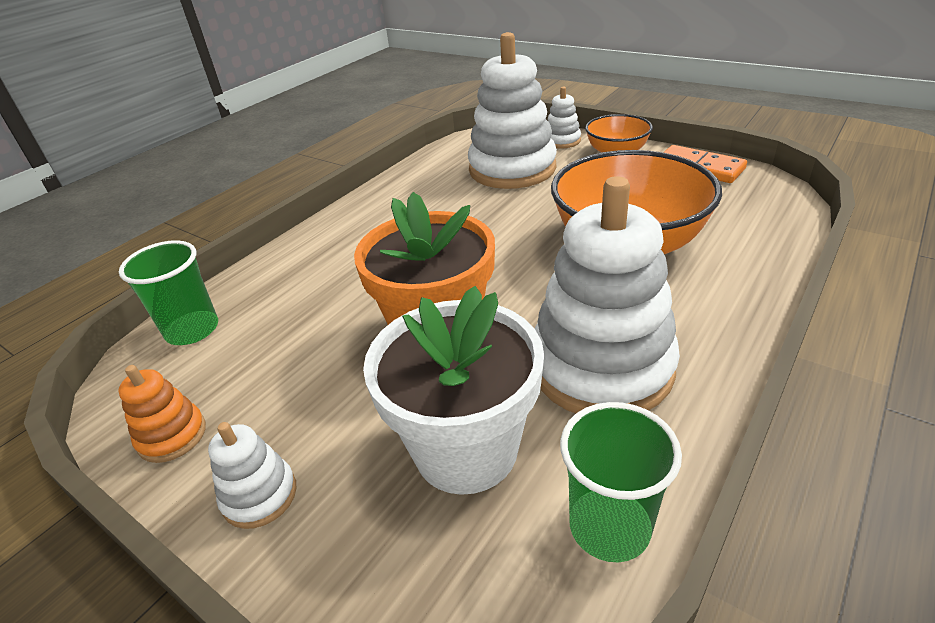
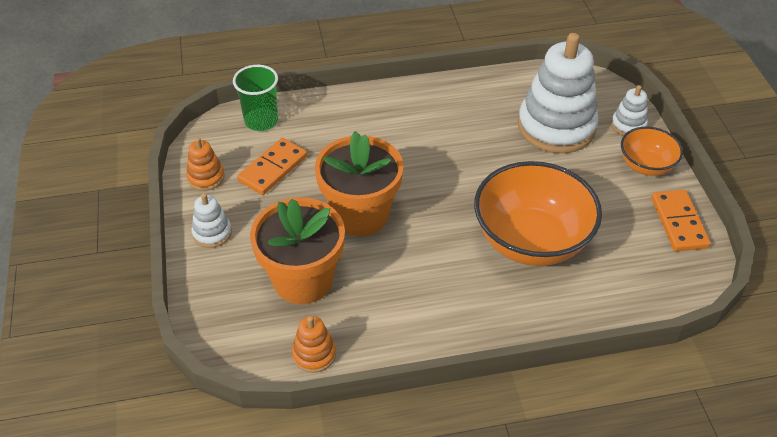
camera: 40 degrees right, 10 degrees up
white flower pot [363,286,544,495] -> orange flower pot [250,197,345,304]
white stacking toy [535,176,680,413] -> none
green cup [560,402,682,562] -> orange stacking toy [292,316,336,373]
none -> orange domino [237,138,307,195]

